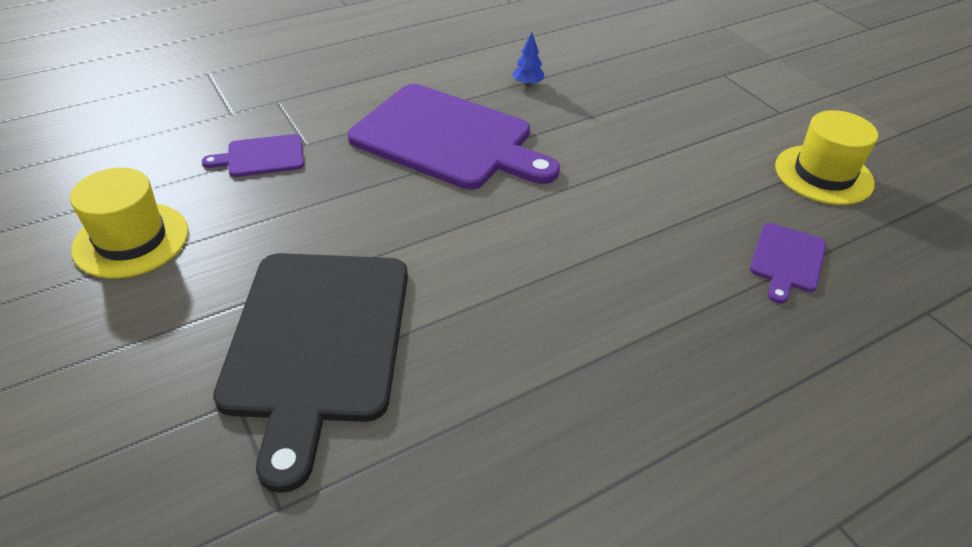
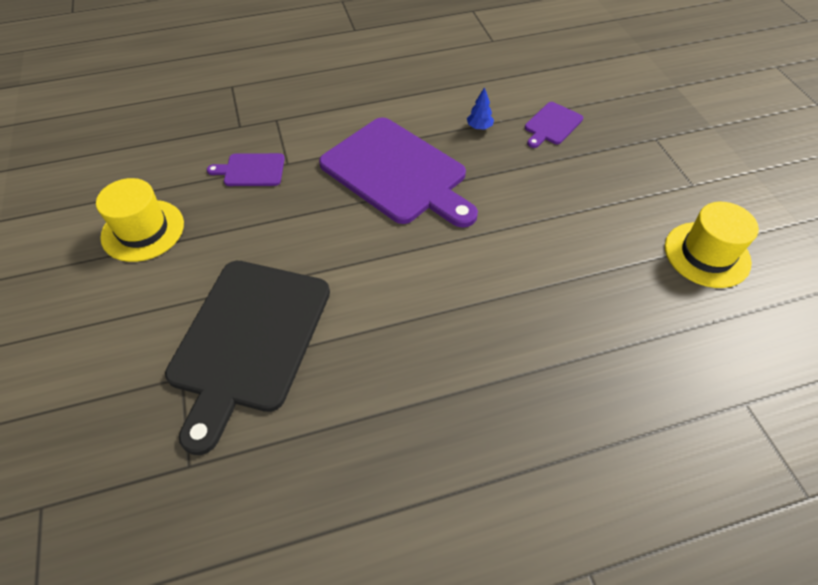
camera: 15 degrees right, 10 degrees up
purple cutting board [750,223,826,304] -> purple cutting board moved to [525,102,583,148]

